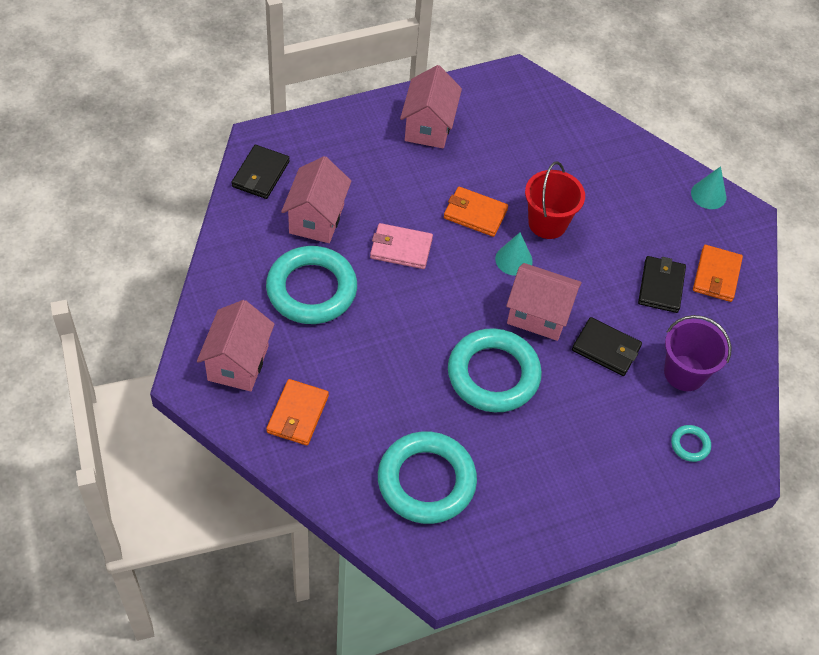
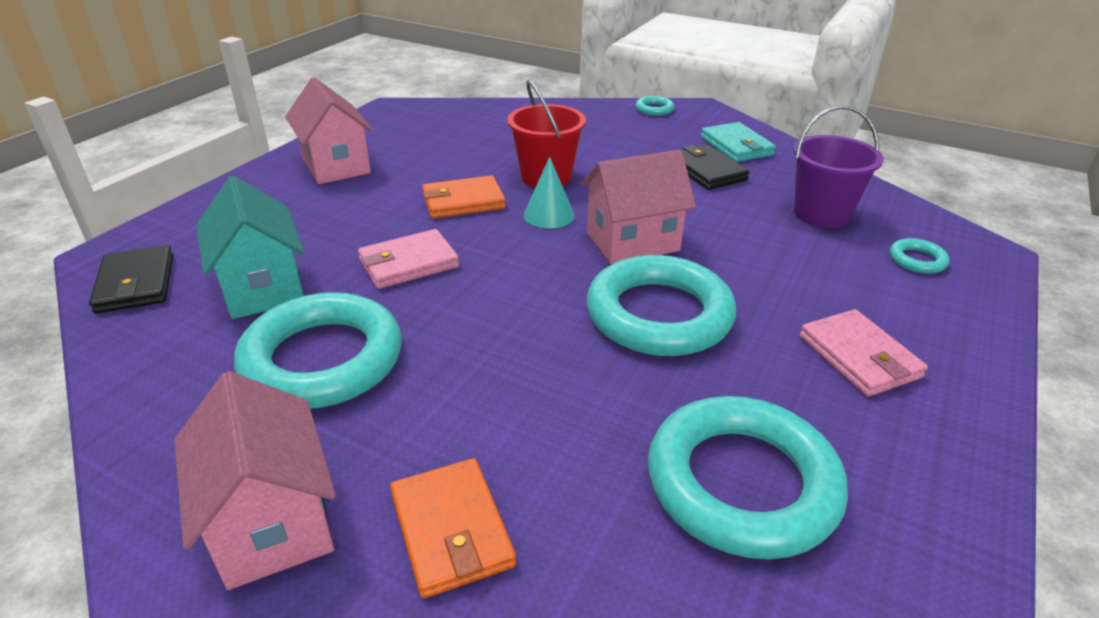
camera: 35 degrees left, 20 degrees down
pink house [281,156,351,243] -> turquoise house [196,176,304,319]
black wallet [572,317,642,376] -> none
turquoise cone [691,166,727,209] -> turquoise ring [636,96,674,116]
orange wallet [693,245,743,302] -> turquoise wallet [701,122,776,162]
none -> pink wallet [800,309,928,397]

